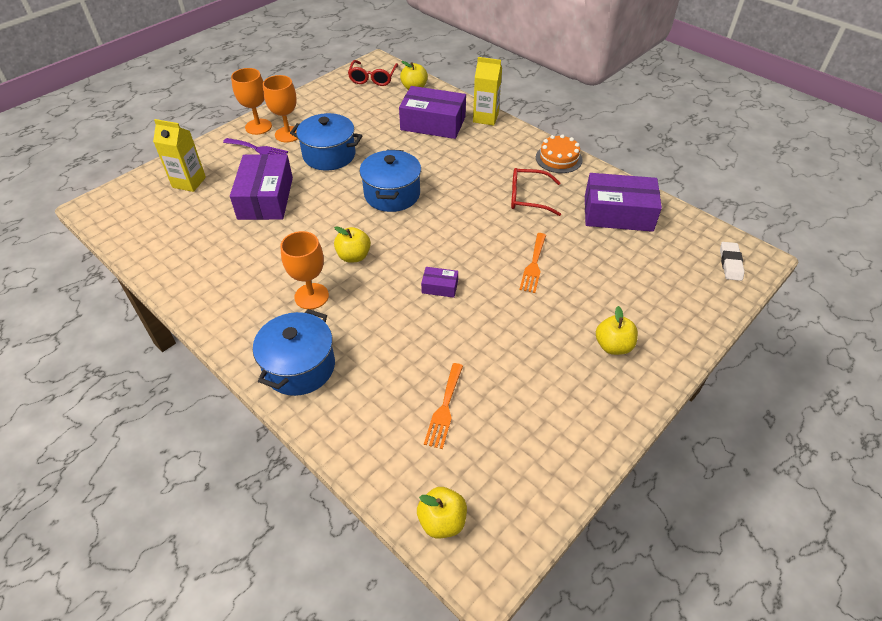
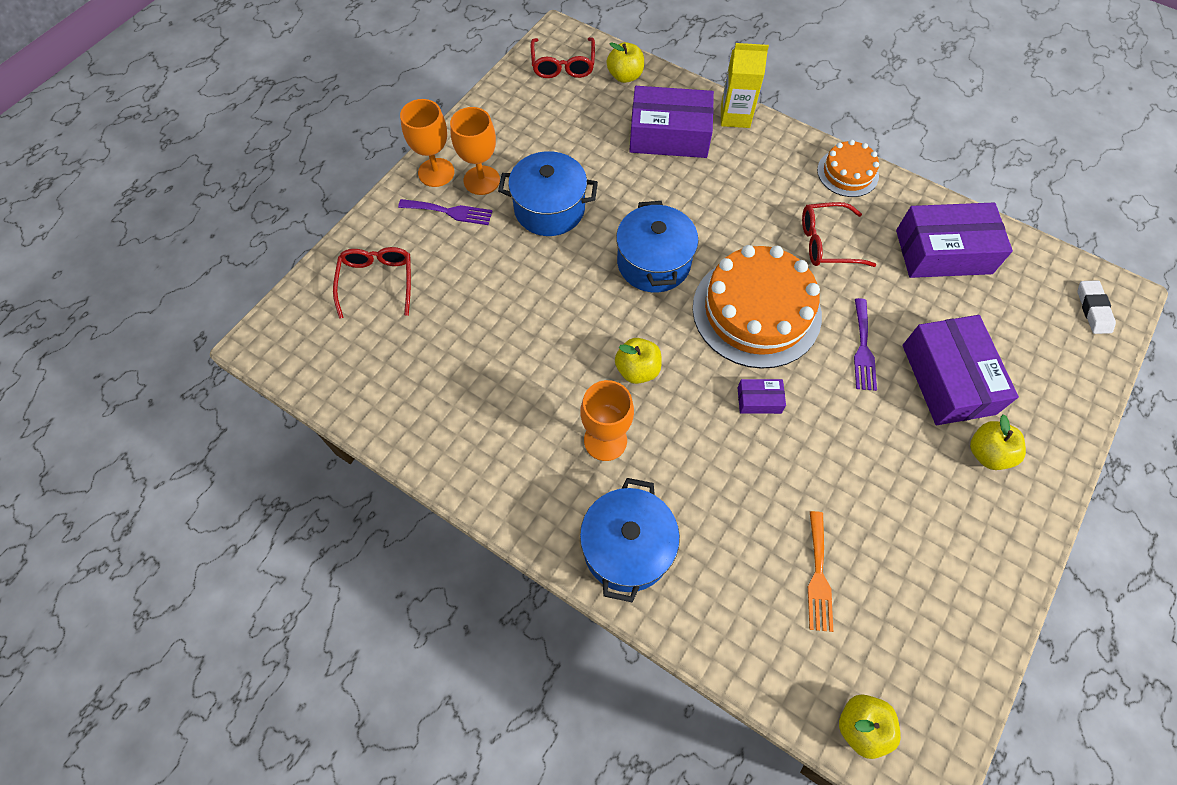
camera: 10 degrees left, 15 degrees up
yellow carton [153,119,206,192] -> red glasses [333,247,411,319]
purple box [230,154,293,220] -> purple box moved to [903,315,1019,425]
orange fork [519,233,546,293] -> purple fork [854,298,877,391]
none -> orange cake [693,245,822,369]

